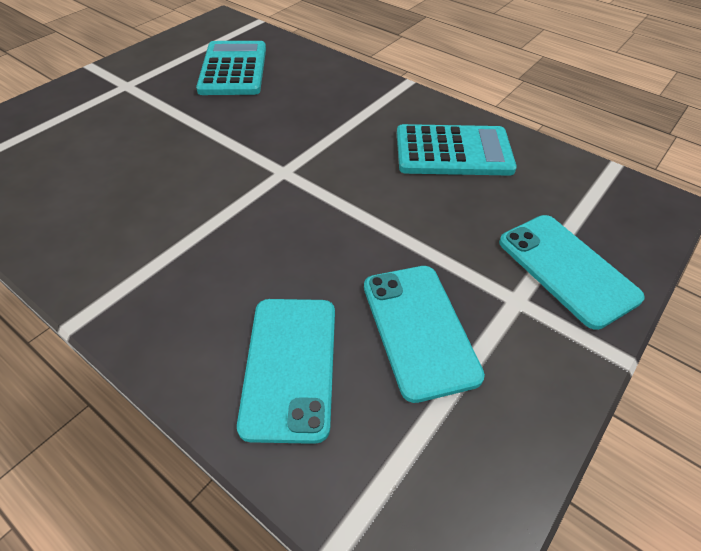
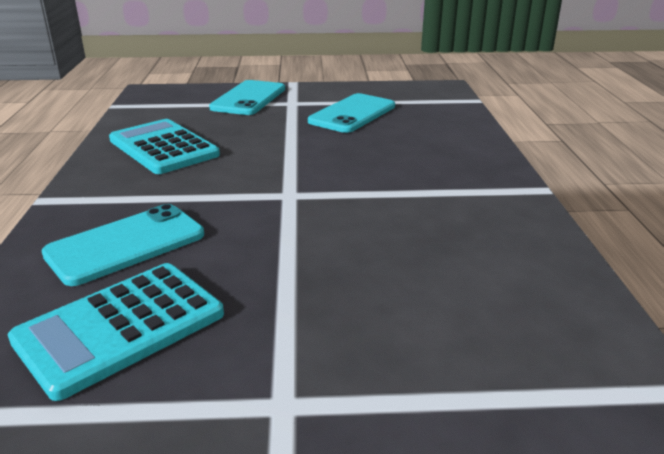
camera: 130 degrees left, 20 degrees down
turquoise phone [237,299,335,444] -> turquoise phone moved to [42,204,204,286]

